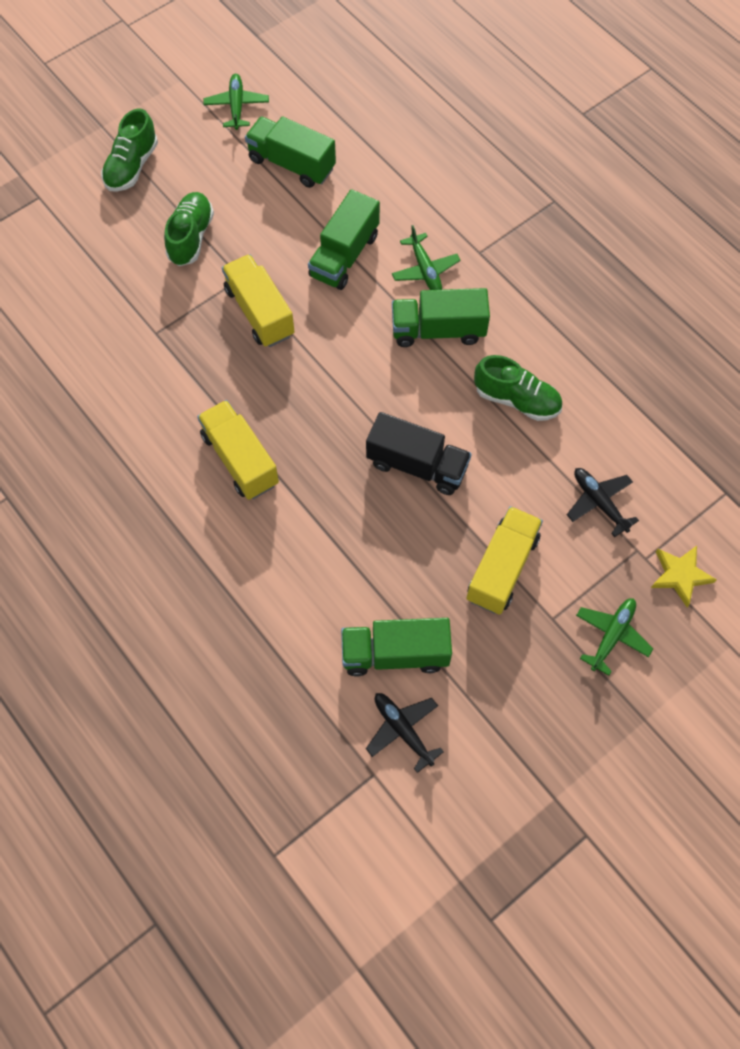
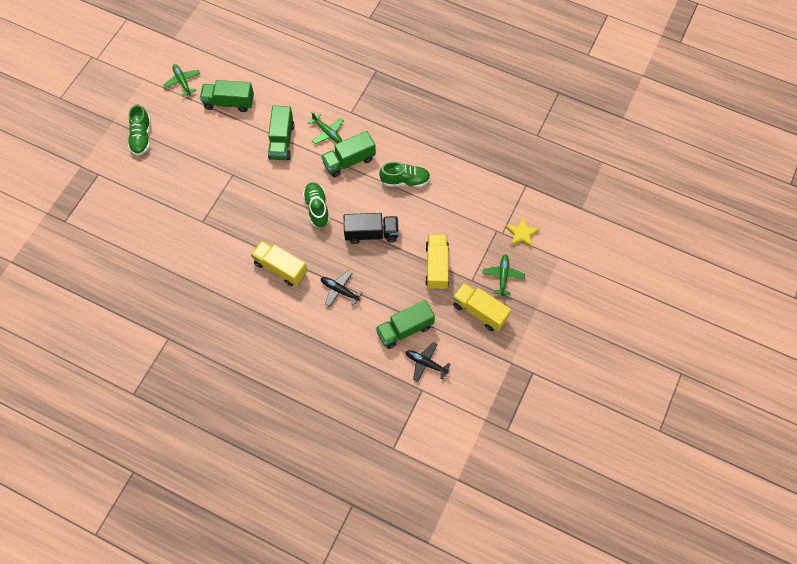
camera: 25 degrees left, 0 degrees up
green shoe [164,192,214,266] -> green shoe moved to [303,182,330,228]
yellow truck [222,254,295,347] -> yellow truck moved to [453,283,511,332]
black plane [567,468,639,537] -> black plane moved to [321,271,363,307]

